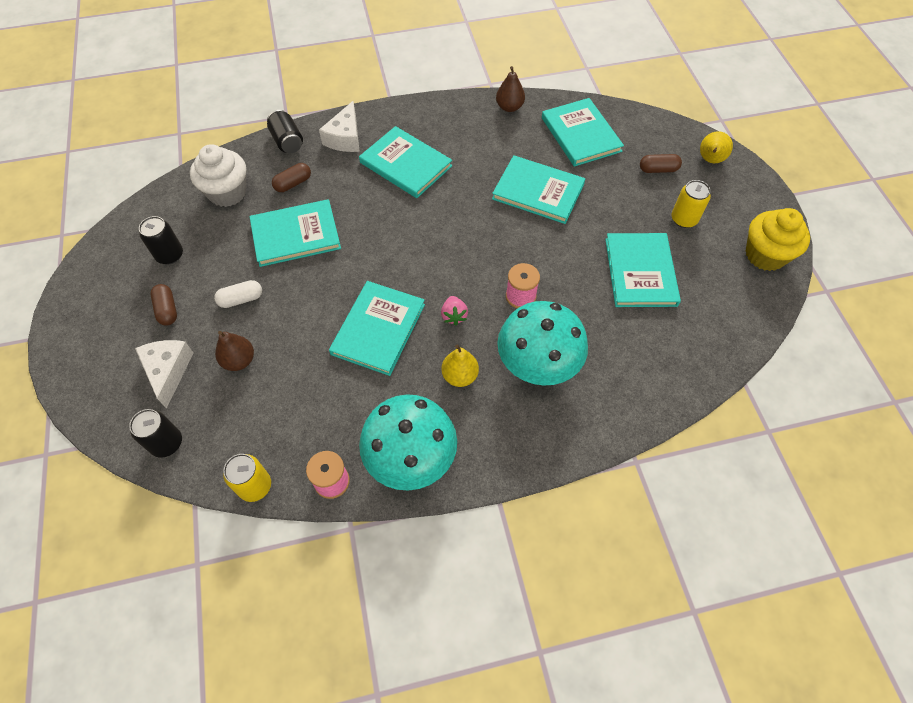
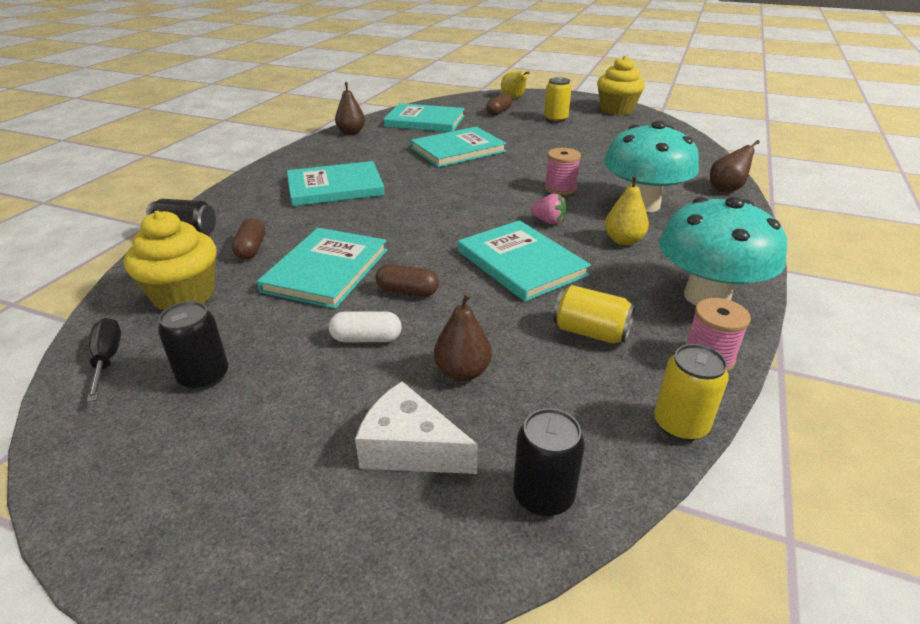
camera: 55 degrees left, 25 degrees down
brown capsule [151,284,177,326] -> brown capsule moved to [375,264,439,296]
white cupcake [190,144,246,207] -> yellow cupcake [124,211,216,310]
white capsule [214,280,262,308] -> white capsule turned 75 degrees clockwise [329,311,402,342]
white cheese [319,101,360,152] -> none
turquoise book [605,233,681,307] -> none
none -> black screwdriver [87,318,121,402]
none -> yellow can [553,285,636,344]
none -> brown pear [710,140,760,192]

